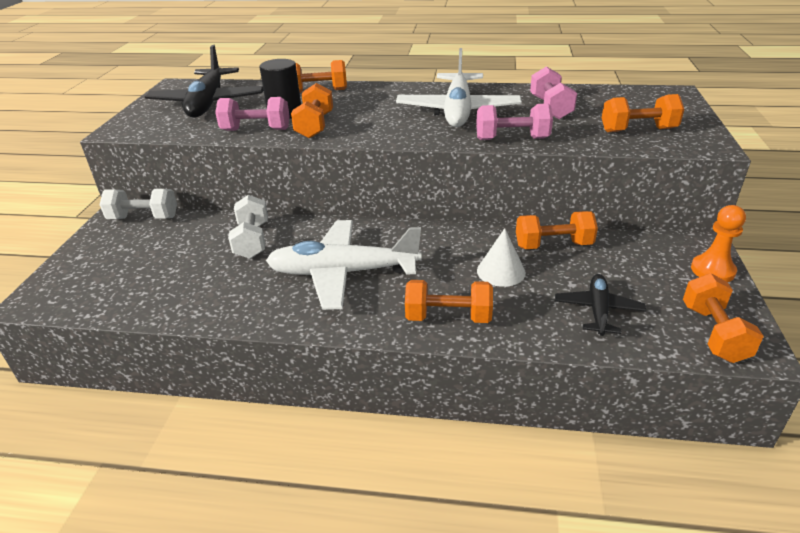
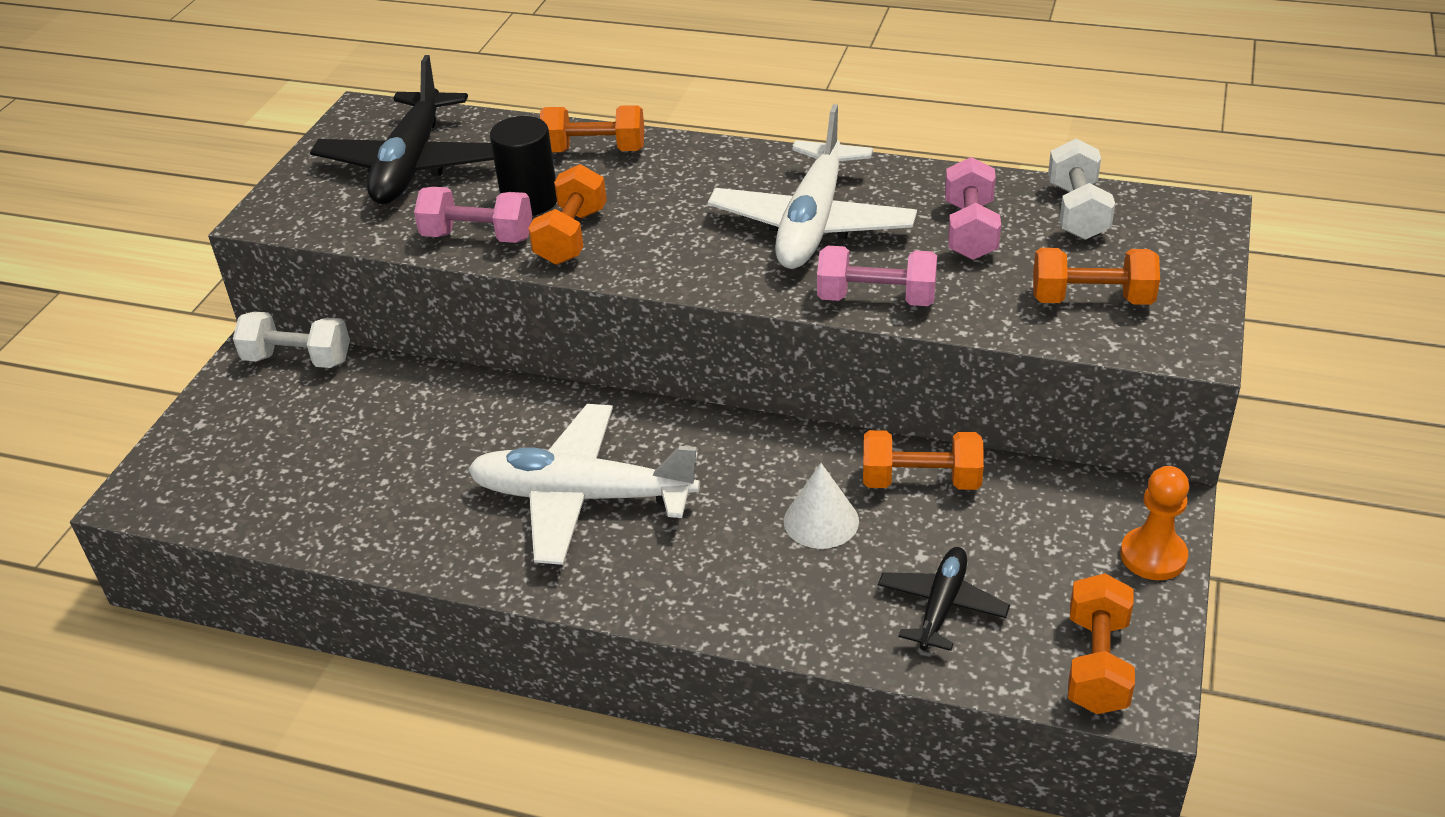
camera: 10 degrees right, 5 degrees up
white dumbbell [228,195,268,259] -> white dumbbell moved to [1048,138,1115,240]
orange dumbbell [405,280,493,323] -> none

